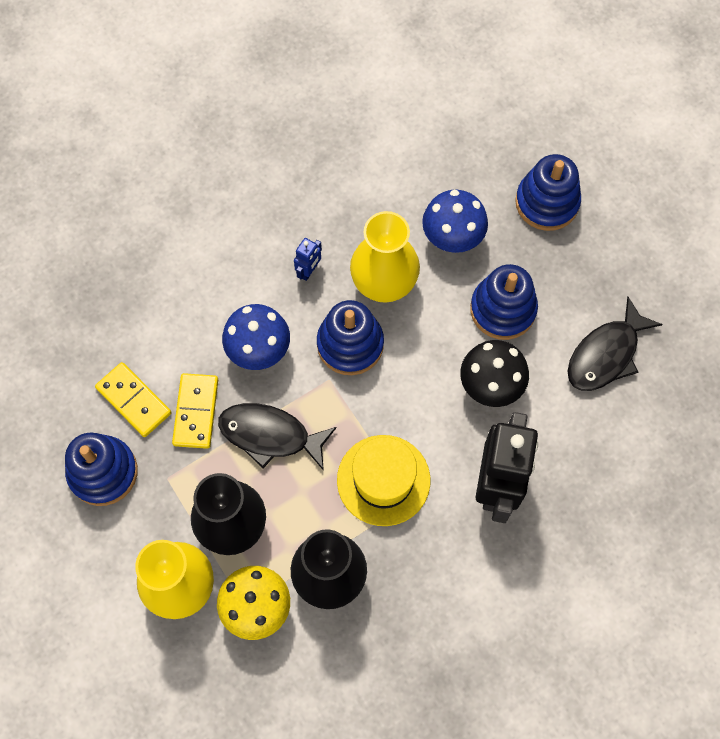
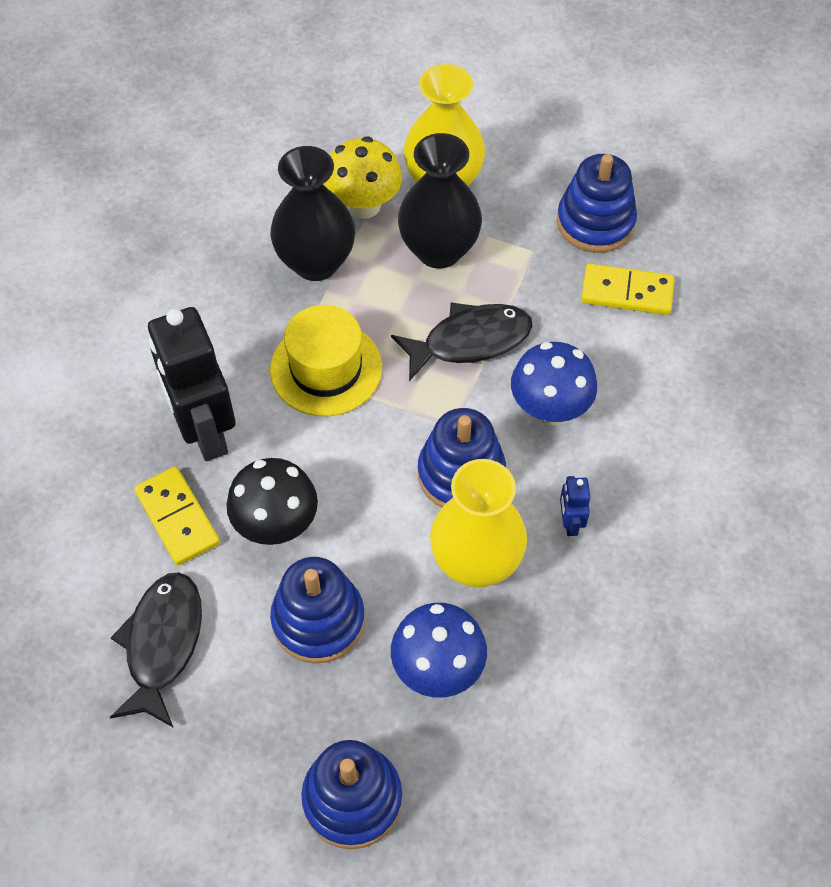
camera: 145 degrees right, 10 degrees down
yellow domino [172,373,218,449] -> yellow domino moved to [134,466,220,565]

